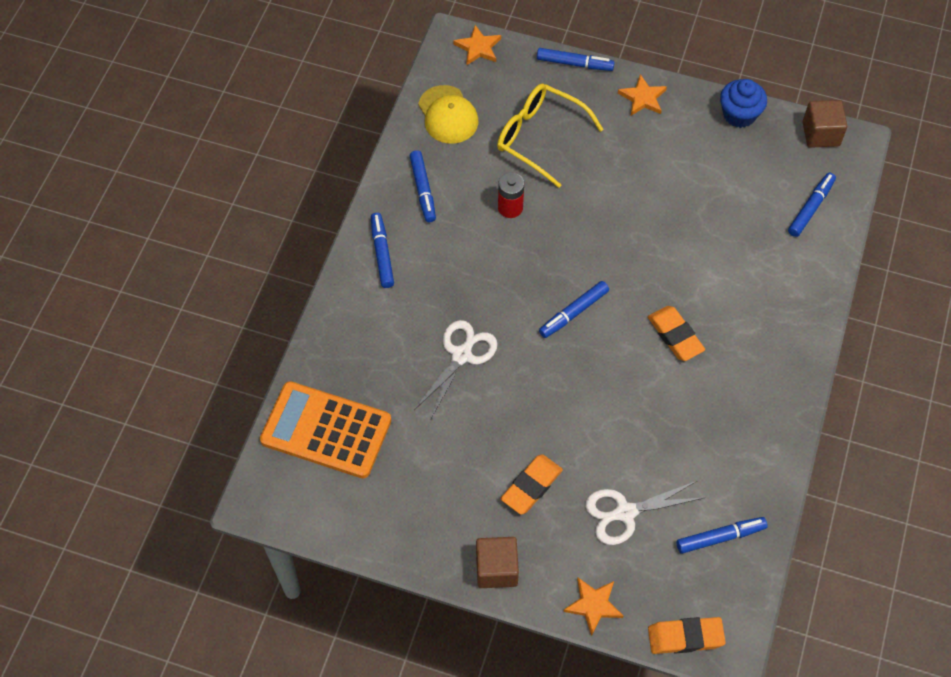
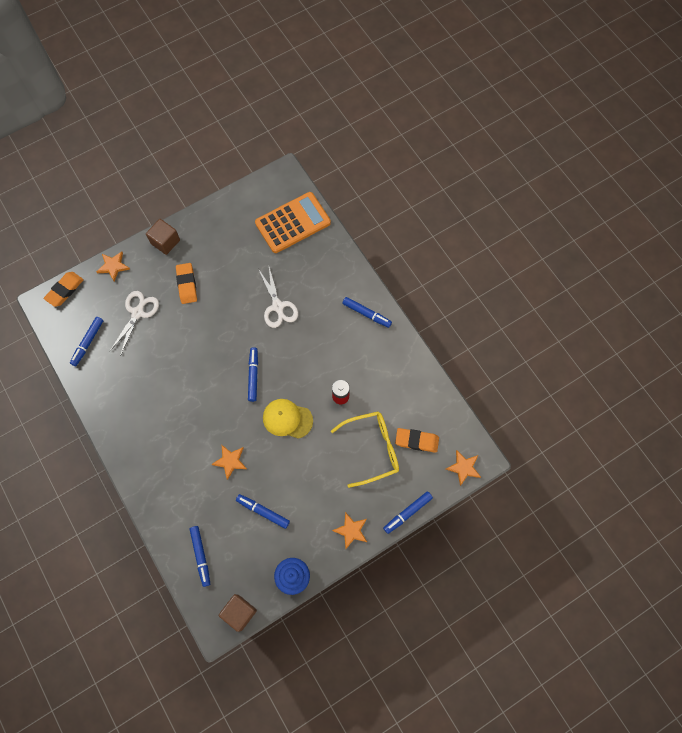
camera: 130 degrees right, 10 degrees up
blue marker [410,150,436,222] -> blue marker moved to [236,494,290,529]
yellow cap [418,85,478,144] -> yellow cap moved to [263,399,313,439]
orange eraser [648,306,705,361] -> orange eraser moved to [395,428,439,453]
none -> orange star [211,445,247,480]

